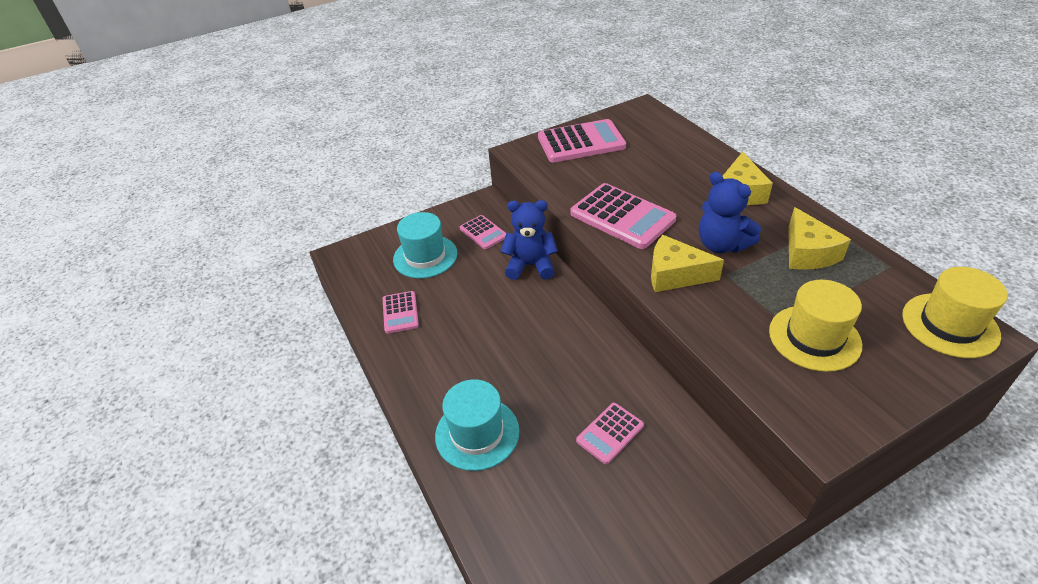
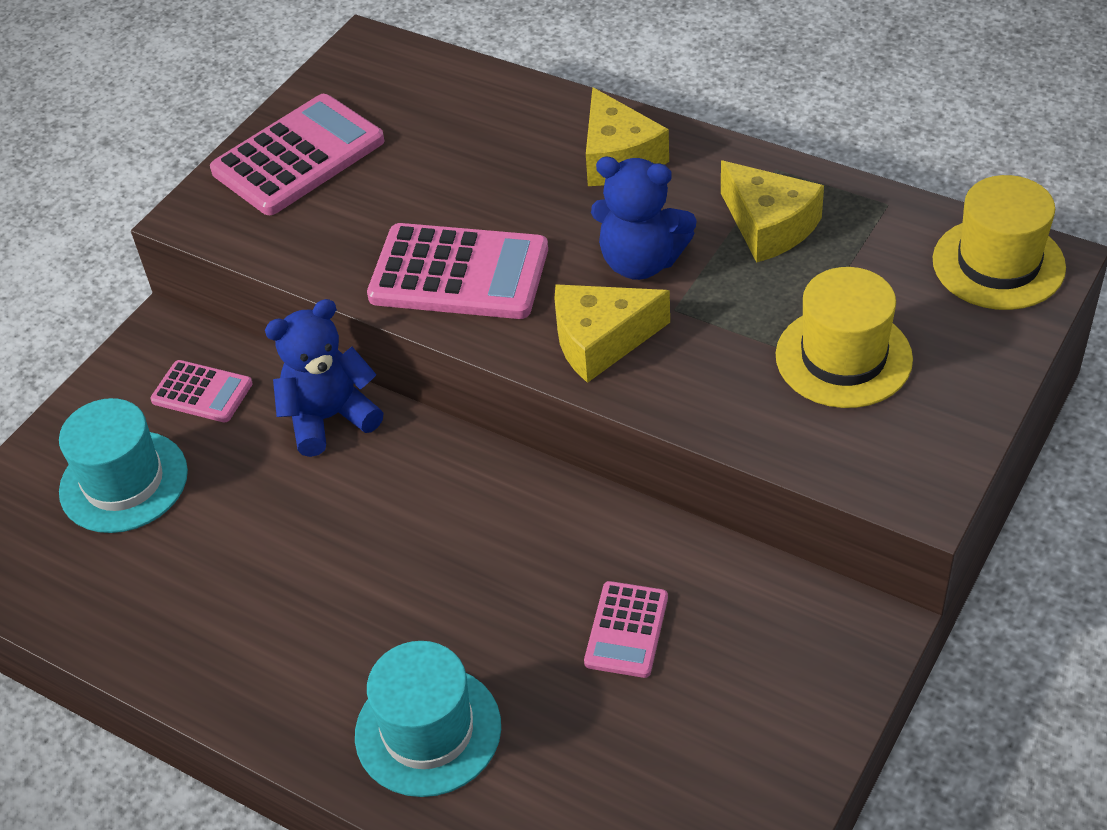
camera: 30 degrees left, 5 degrees up
pink calculator [382,291,419,334] -> none

